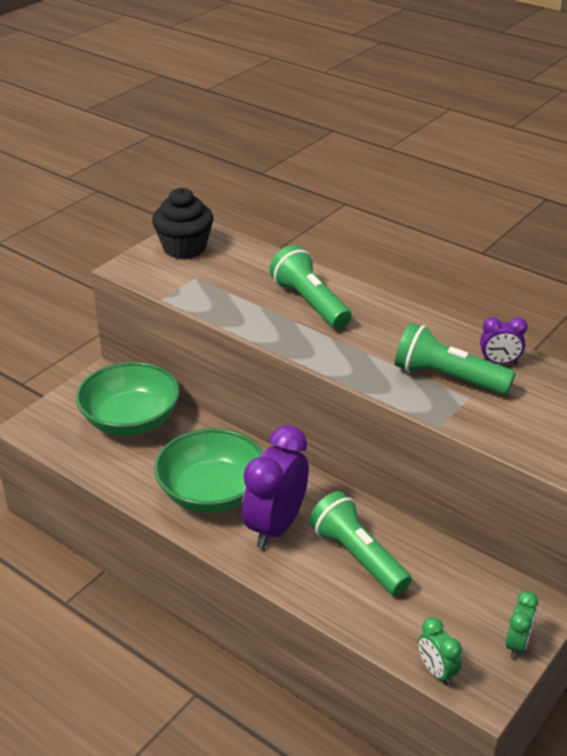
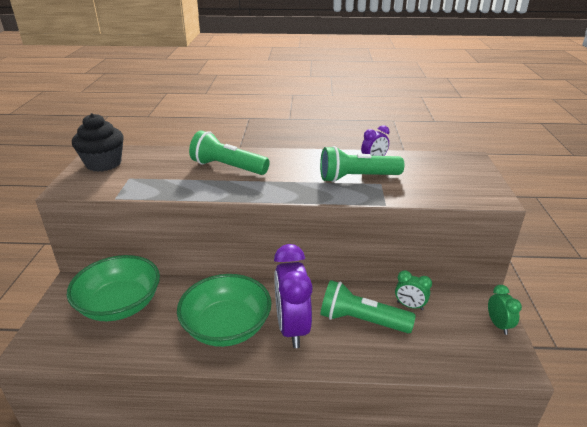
camera: 35 degrees left, 5 degrees down
green clock [418,617,462,686] -> green clock moved to [395,270,432,310]

